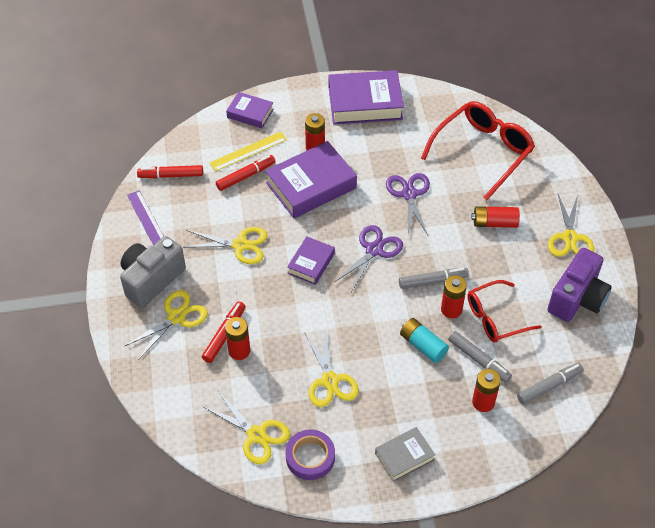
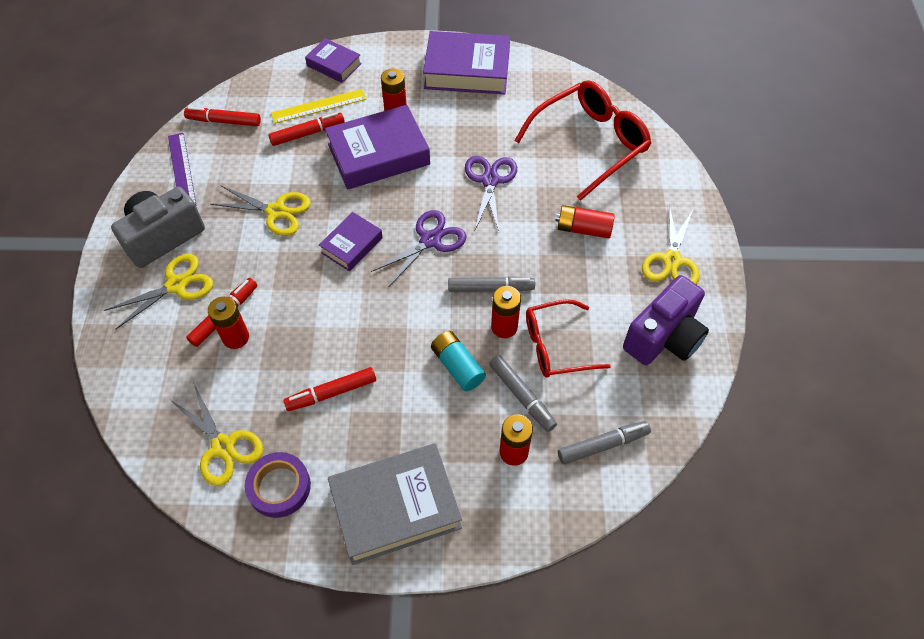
camera: 10 degrees right, 5 degrees up
yellow scissors [304,329,359,407] -> red marker [284,367,376,411]
grey book [375,427,435,482] -> grey book [328,443,462,565], size x1.81

